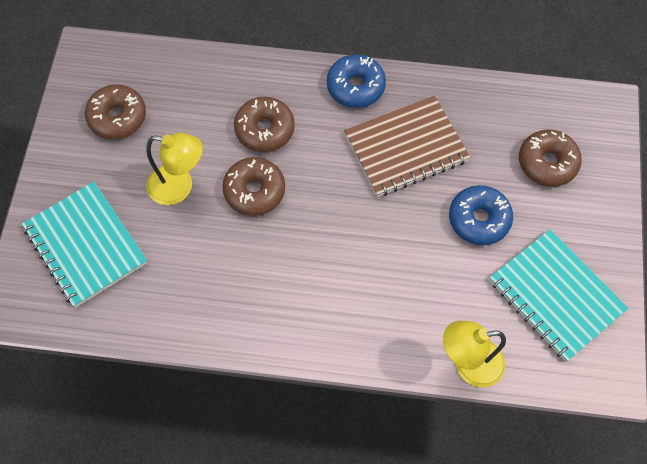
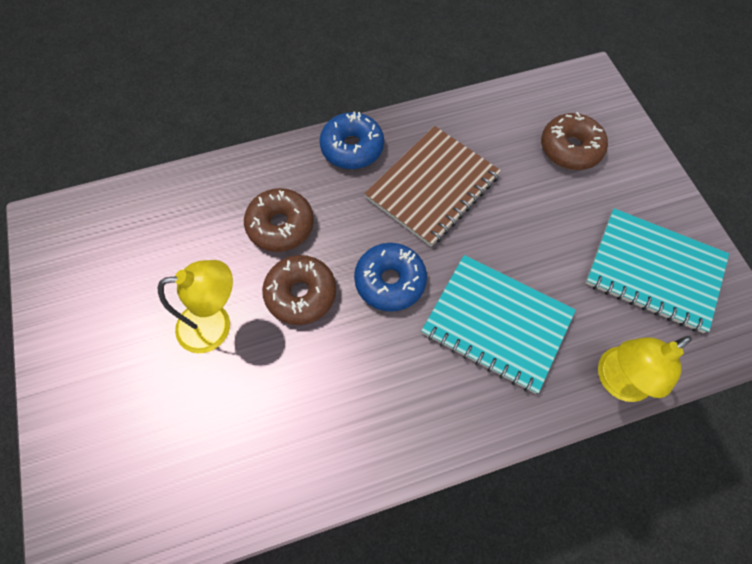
camera: 25 degrees left, 0 degrees up
turquoise notebook [22,181,147,308] -> turquoise notebook moved to [421,255,576,394]
brown donut [85,84,146,139] -> none
blue donut [449,185,513,245] -> blue donut moved to [354,243,427,312]

